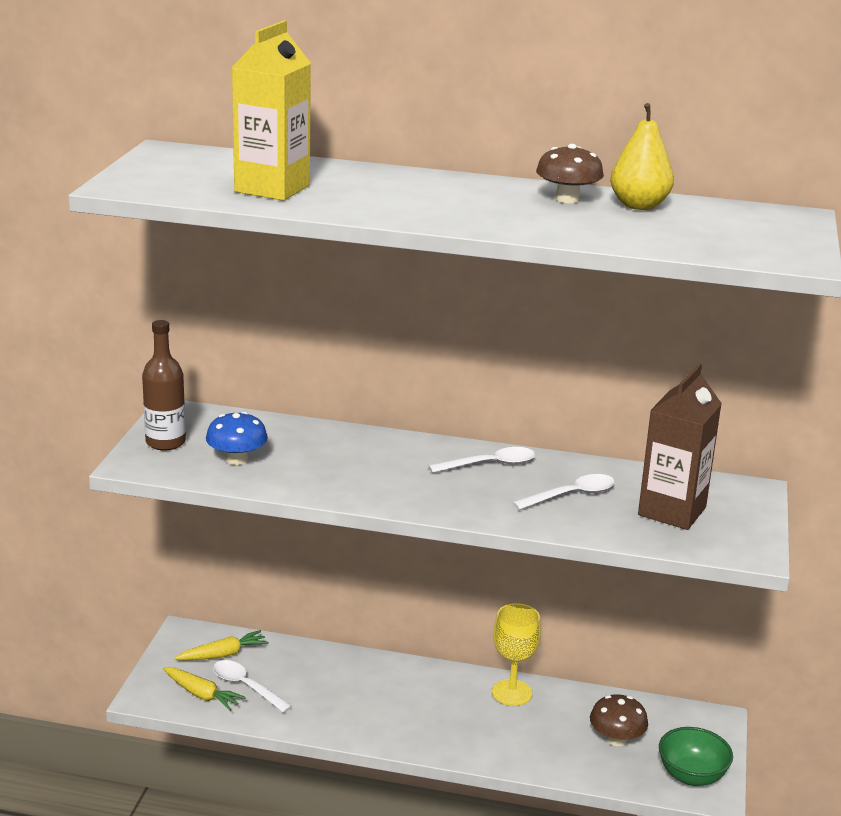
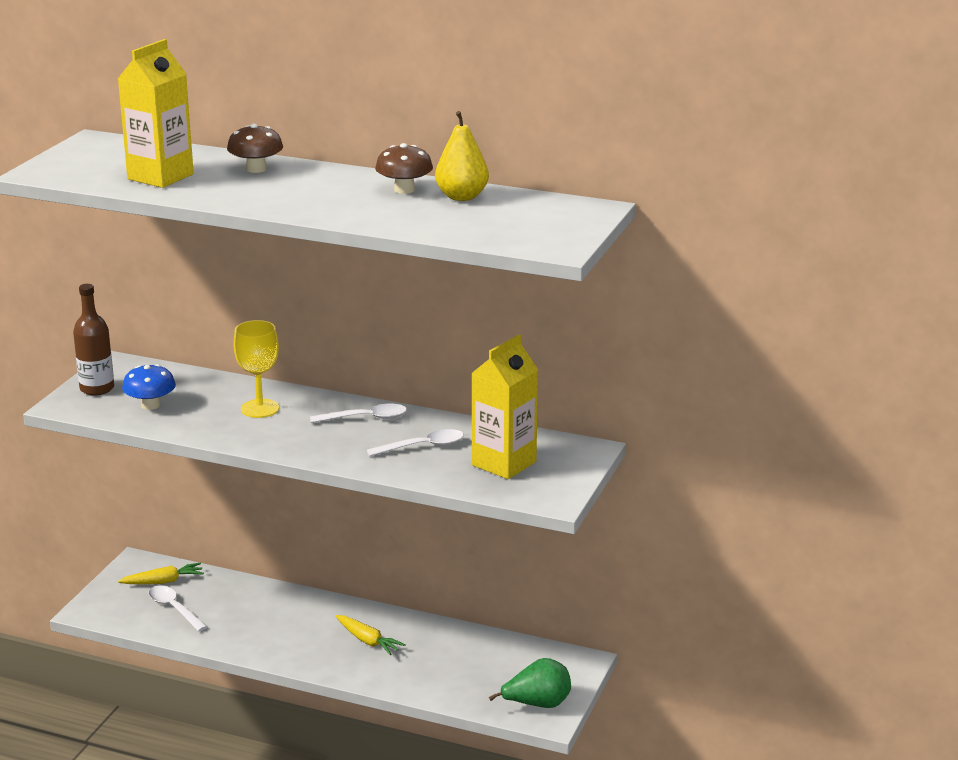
camera: 10 degrees right, 0 degrees up
yellow carrot [163,667,246,711] -> yellow carrot moved to [336,615,406,655]
yellow goblet [492,603,541,706] -> yellow goblet moved to [234,320,279,418]
brown mushroom [590,694,648,746] -> brown mushroom moved to [227,124,283,173]
brown carton [638,364,722,530] -> yellow carton [471,334,538,479]
green bowl [659,727,733,786] -> green pear [488,658,571,708]

